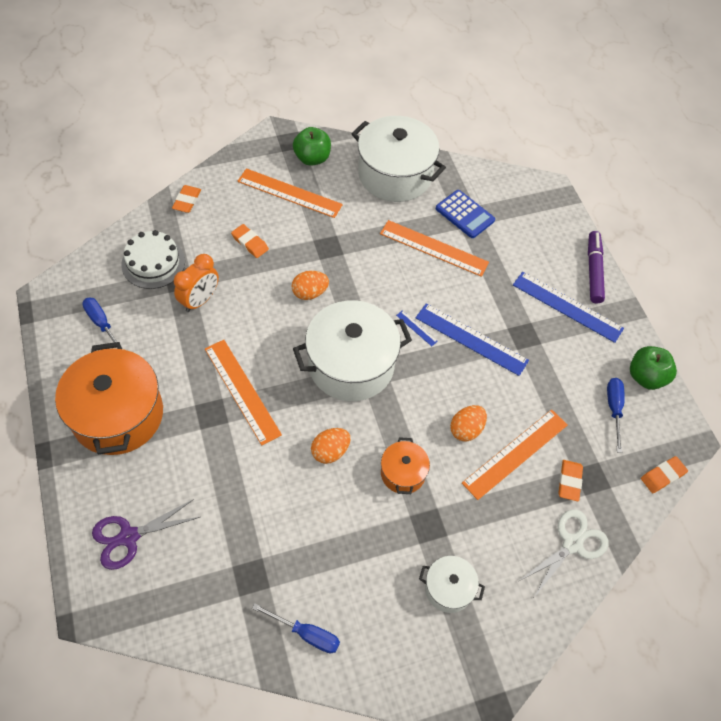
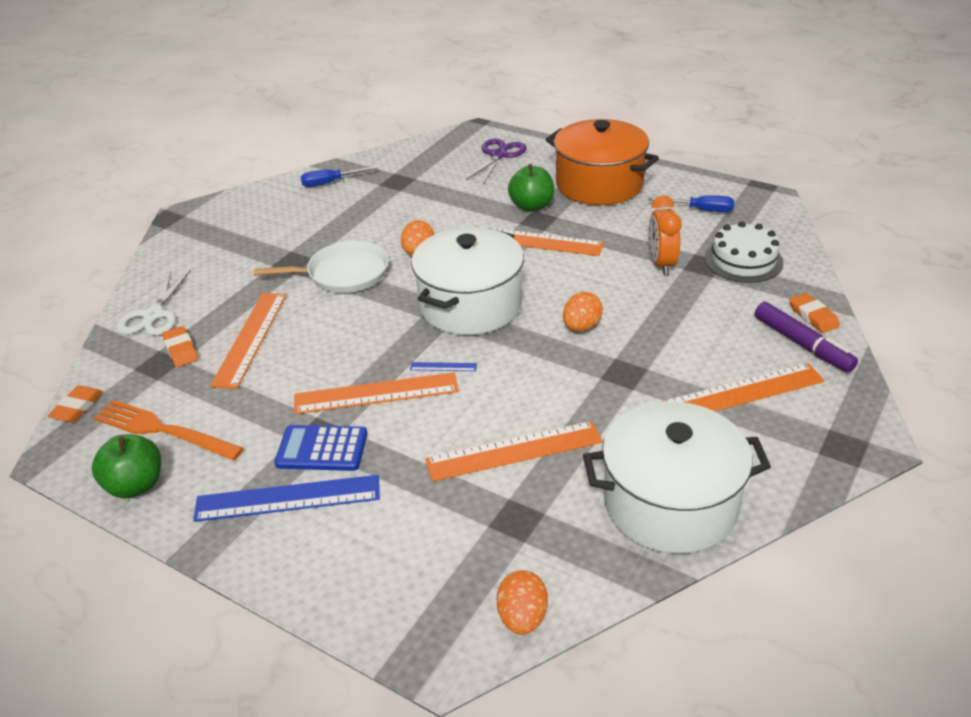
camera: 145 degrees right, 20 degrees down
orange eraser [231,224,269,258] -> none
green apple [293,127,331,166] -> green apple moved to [508,164,554,212]
orange pot [381,437,430,494] -> white pan [254,241,389,293]
blue ruler [416,304,529,376] -> orange ruler [294,372,459,414]
white pot [419,556,485,613] -> none
blue calculator [436,190,495,238] -> blue calculator moved to [275,425,367,471]
orange egg [450,405,487,441] -> orange egg moved to [497,570,548,635]
purple marker [588,231,605,303] -> purple marker moved to [755,302,858,372]
blue screwdriver [607,378,625,453] -> orange fork [94,400,244,461]

